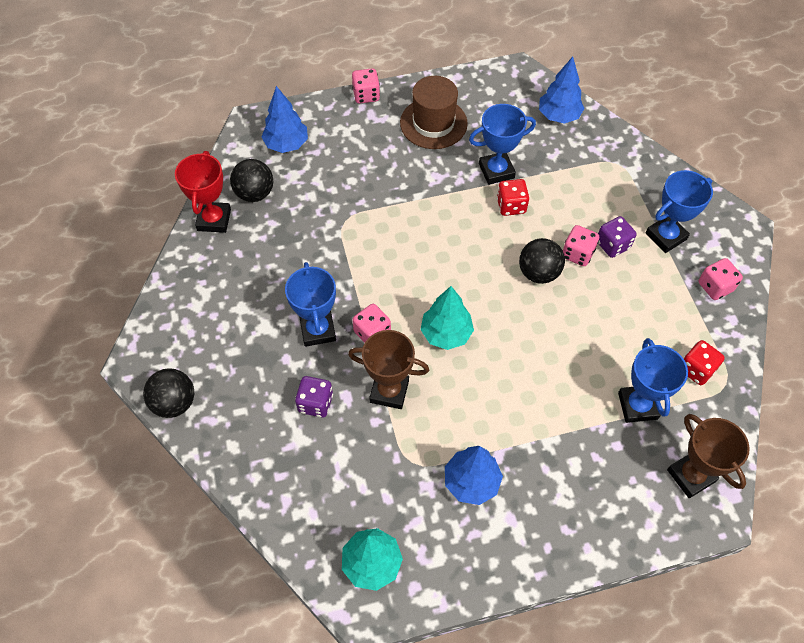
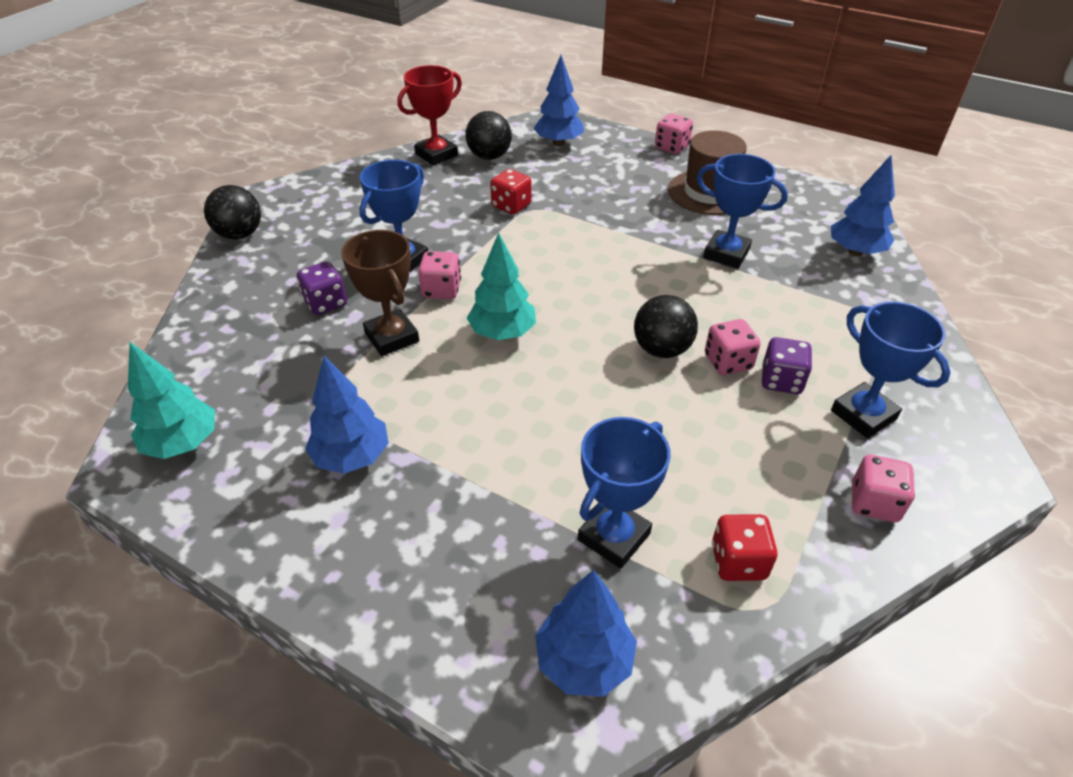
camera: 45 degrees right, 15 degrees down
red dice [497,179,529,216] -> red dice moved to [490,169,532,215]
blue trophy [646,170,713,253] -> blue trophy turned 45 degrees clockwise [831,302,951,438]
brown trophy [667,414,750,498] -> blue tree [535,570,637,697]

